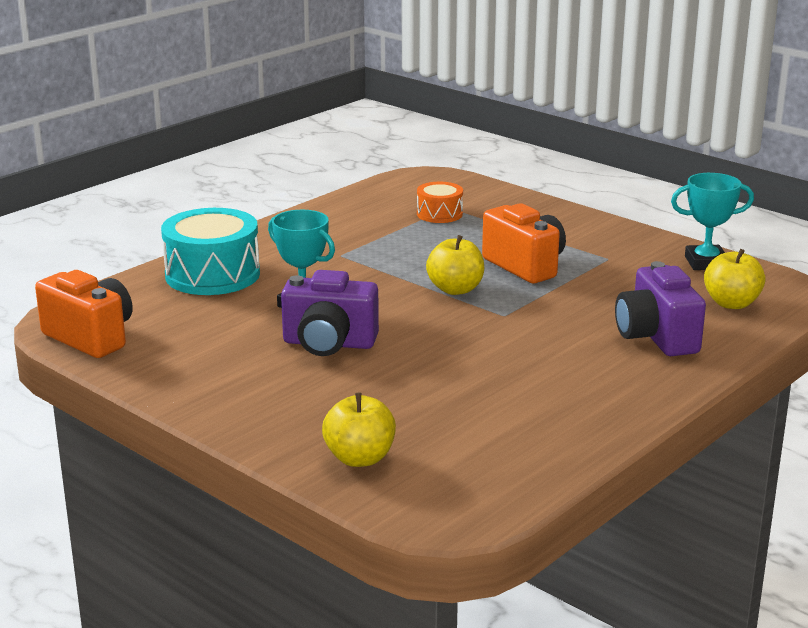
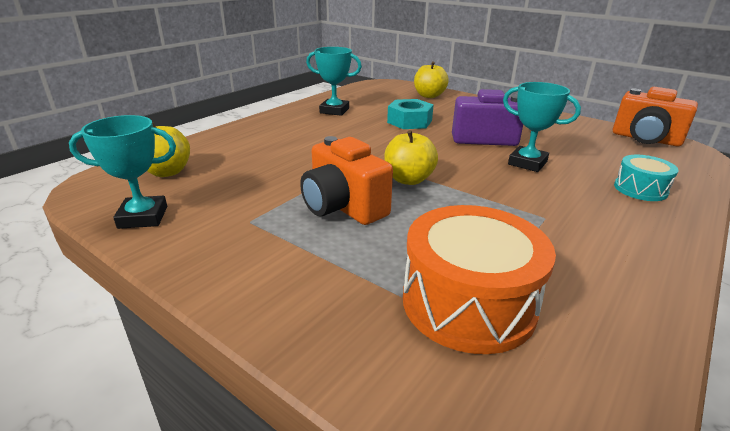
camera: 175 degrees right, 5 degrees up
turquoise drum [161,208,260,295] -> turquoise drum [614,155,678,201], size x0.54
orange drum [417,182,463,223] -> orange drum [403,205,556,354], size x1.85
purple camera [615,261,706,356] -> none
none -> turquoise trophy [306,47,362,116]
none -> turquoise nut [387,99,434,129]

